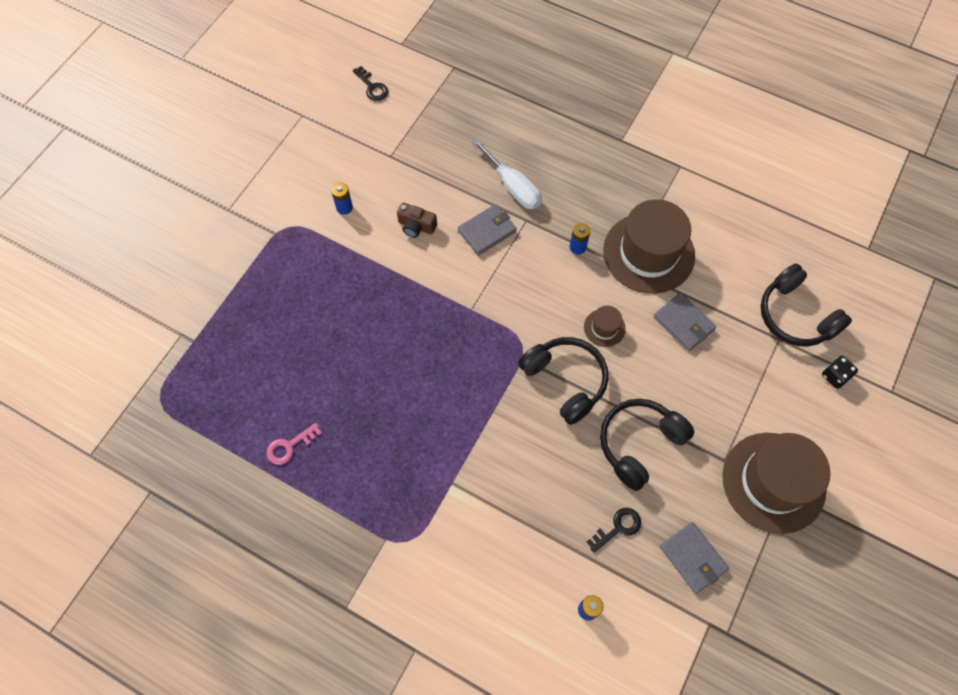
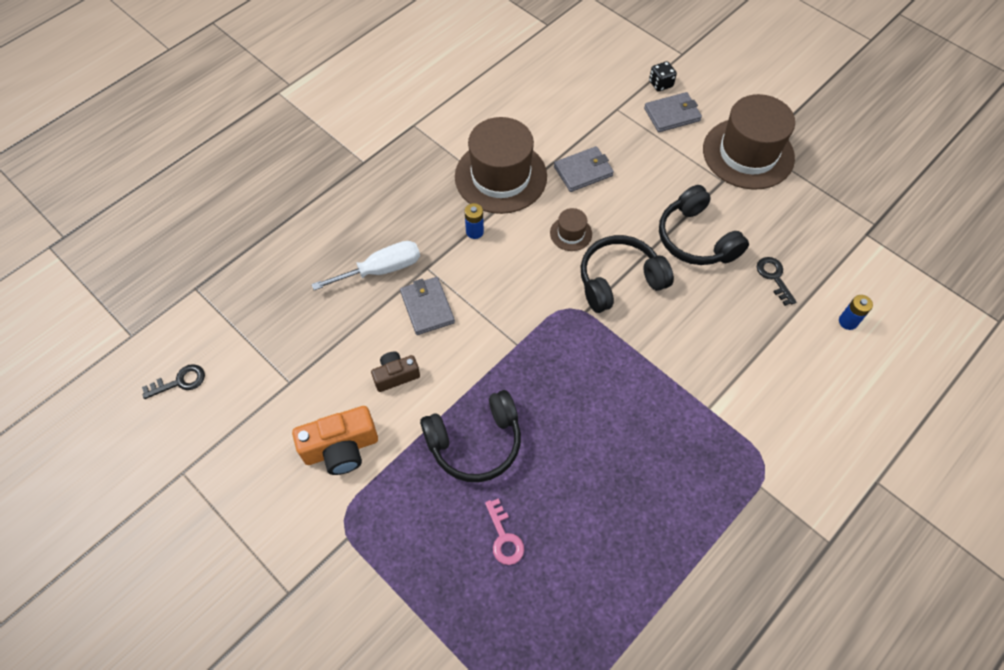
camera: 75 degrees left, 5 degrees down
pink key [267,423,322,465] -> pink key moved to [485,498,524,565]
blue battery [331,182,353,215] -> orange camera [292,406,378,475]
brown camera [397,203,437,238] -> brown camera turned 150 degrees counterclockwise [371,352,420,392]
grey wallet [660,522,729,594] -> grey wallet moved to [644,92,702,132]
black headphones [761,264,852,347] -> black headphones moved to [420,390,521,482]

